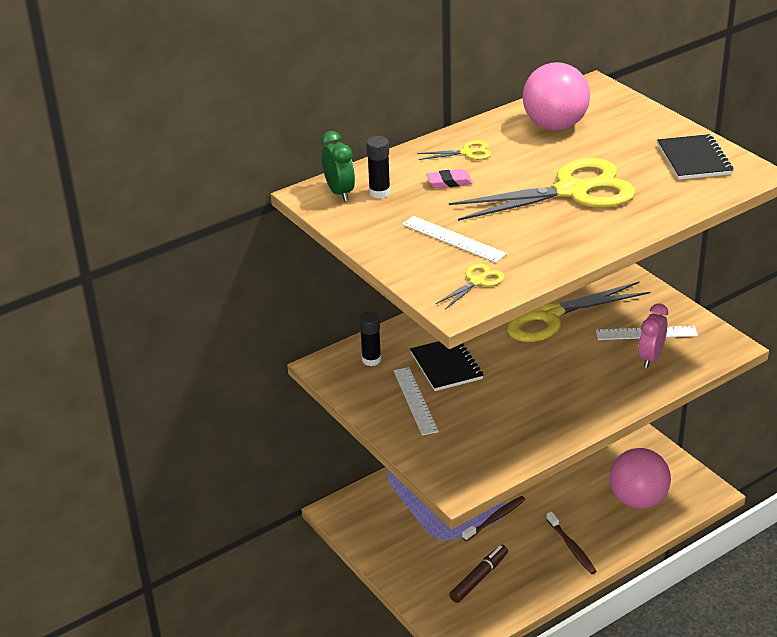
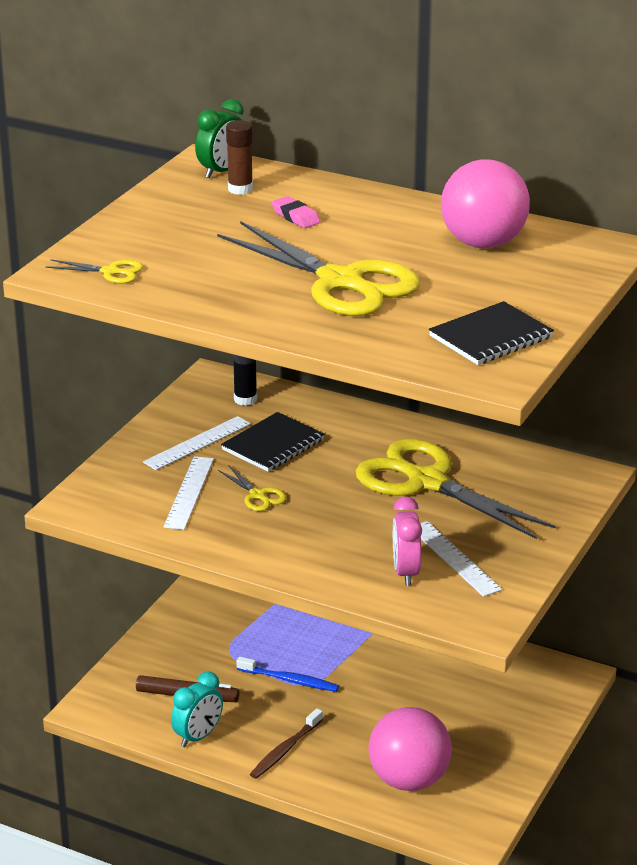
camera: 60 degrees right, 5 degrees down
black glue stick [366,136,390,198] -> brown glue stick [226,120,253,195]
white ruler [402,216,507,263] -> white ruler moved to [163,456,214,530]
yellow scissors [417,141,491,160] -> yellow scissors moved to [218,465,287,511]
brown toothbrush [462,496,526,541] -> blue toothbrush [237,657,339,692]
pink clock [638,303,668,368] -> pink clock turned 90 degrees counterclockwise [393,496,422,586]
none -> turquoise clock [171,671,223,748]

